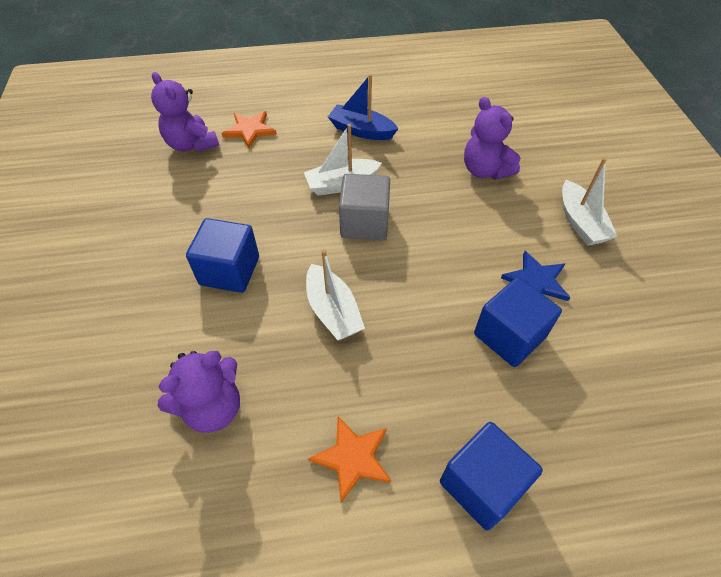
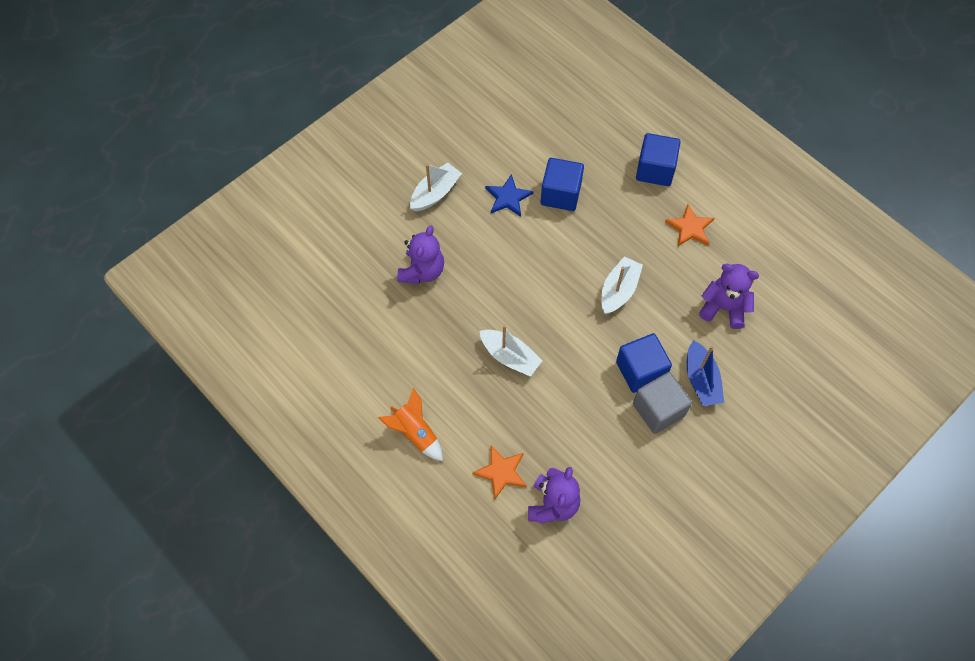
camera: 125 degrees left, 10 degrees up
blue boat [328,74,398,140] -> blue boat moved to [687,340,724,406]
grey cube [339,174,390,240] -> grey cube moved to [633,372,692,434]
none -> orange rocket [378,388,443,461]

